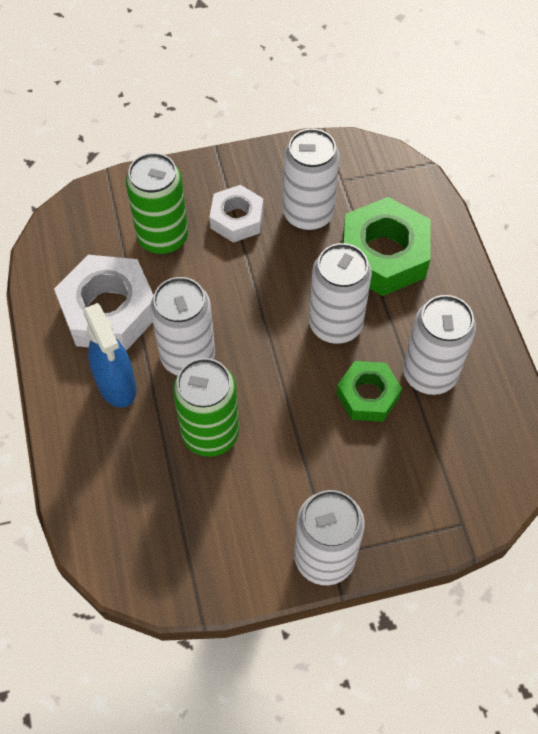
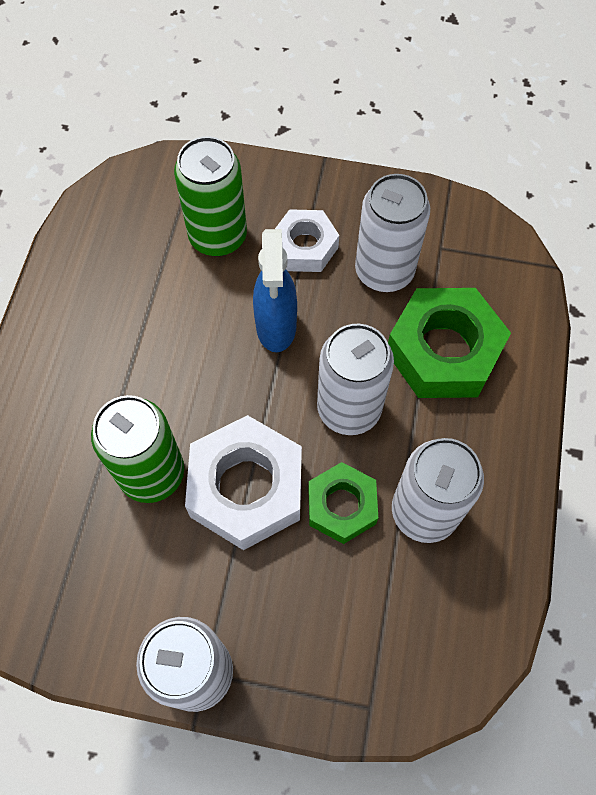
camera: 25 degrees right, 5 degrees up
white nut [54,255,154,351] -> white nut moved to [185,415,302,550]
blue spray bottle [83,303,136,408] -> blue spray bottle moved to [253,229,297,352]
white can [150,277,215,376] -> none

